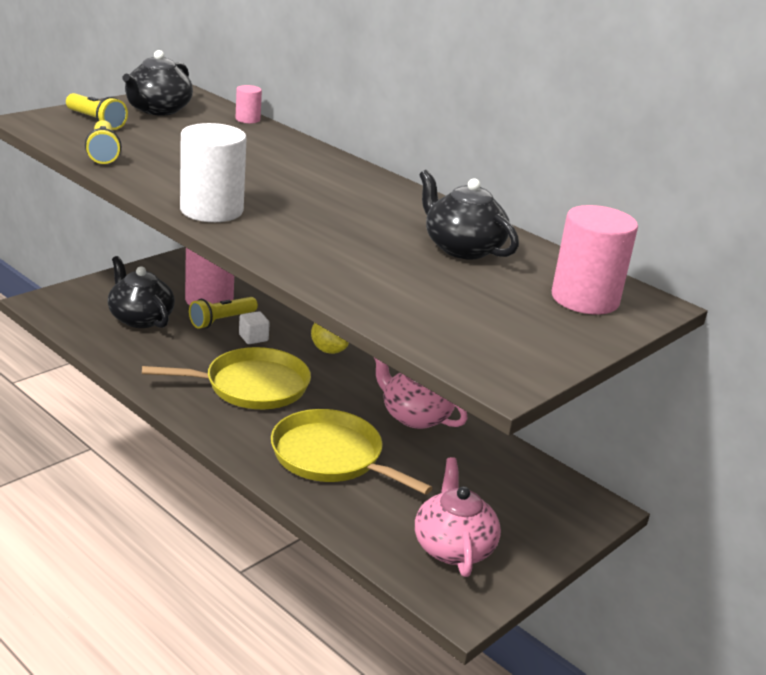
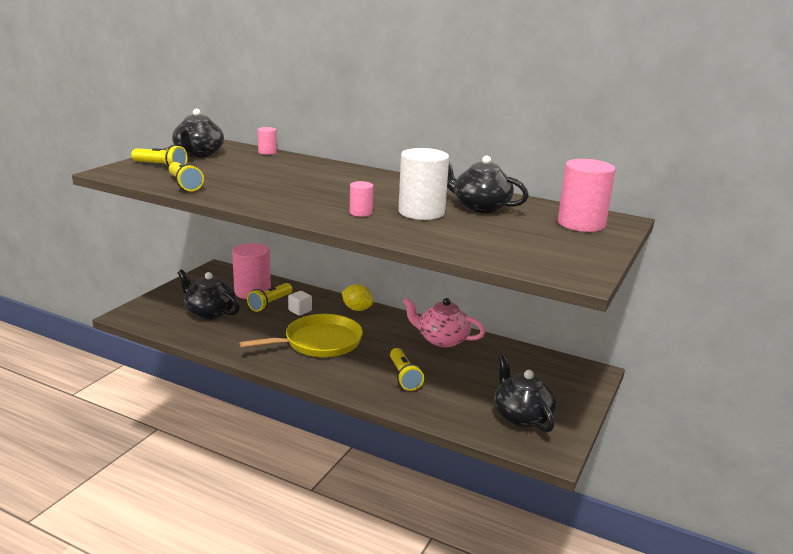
camera: 15 degrees left, 5 degrees down
white cylinder [180,123,246,222] -> white cylinder moved to [398,148,449,220]
yellow pan [271,409,433,495] -> yellow flashlight [390,348,424,391]
pink teapot [415,457,501,577] -> black teapot [494,355,557,432]
none -> pink cylinder [350,181,373,217]

